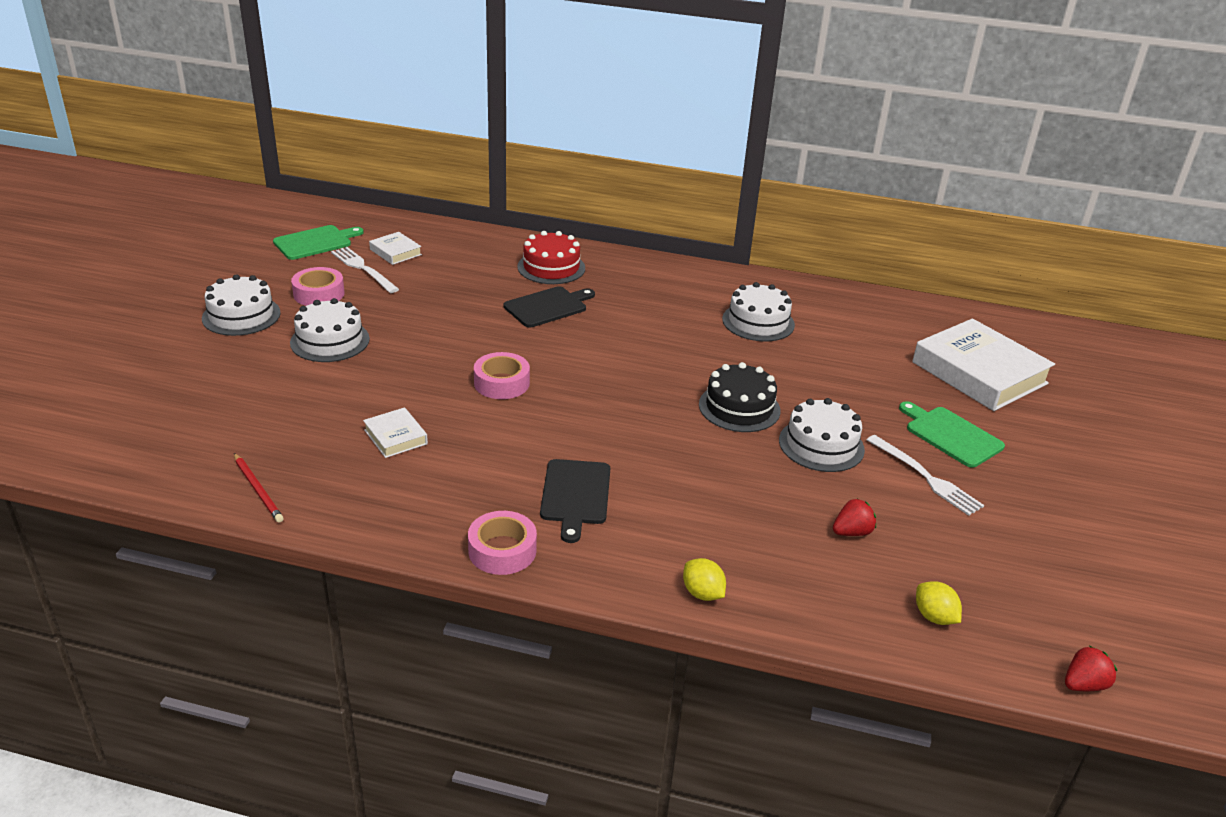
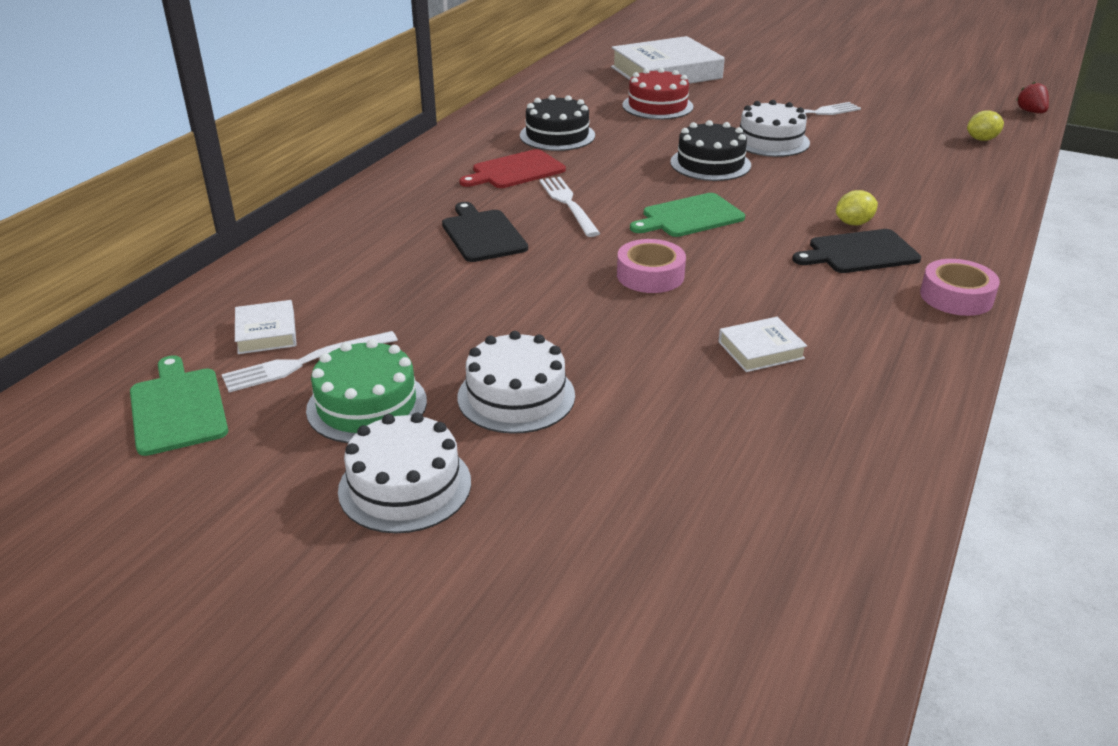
camera: 75 degrees left, 0 degrees up
red pencil [234,453,284,523] -> none
pink tape [291,267,345,306] -> green cake [306,339,427,443]
white book [369,232,422,265] -> white book turned 75 degrees counterclockwise [235,300,297,354]
red cake [517,231,585,284] -> red cake moved to [622,68,694,119]
black cutting board [540,459,610,543] -> black cutting board turned 150 degrees clockwise [792,229,921,273]
yellow lemon [683,558,726,601] -> yellow lemon moved to [836,190,878,225]
white cake [722,282,795,342] -> black cake [520,95,595,151]
red strawberry [833,499,876,536] -> none
green cutting board [899,401,1005,468] -> green cutting board moved to [630,193,745,237]
none -> red cutting board [459,149,566,188]
none -> white fork [539,177,600,237]

